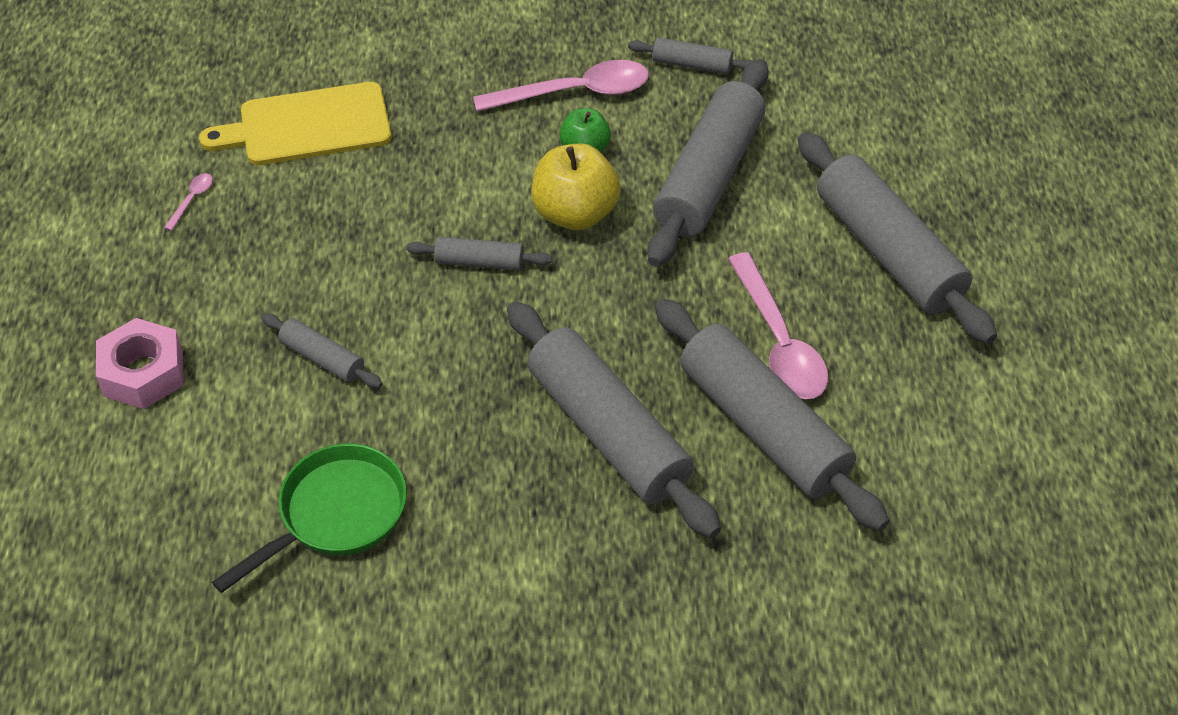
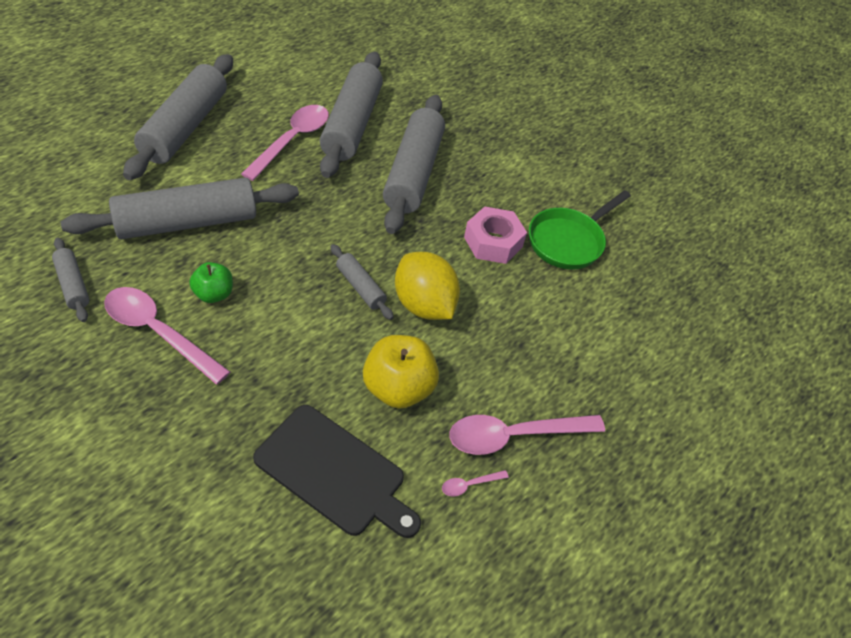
camera: 140 degrees left, 0 degrees up
pink nut [96,318,184,409] -> pink nut moved to [464,206,527,264]
yellow cutting board [199,82,392,165] -> black cutting board [253,405,421,538]
green pan [212,444,407,593] -> green pan turned 45 degrees counterclockwise [529,190,631,269]
grey rolling pin [261,314,382,388] -> none
yellow apple [531,144,621,230] -> yellow apple moved to [363,335,439,409]
none -> yellow lemon [395,252,460,320]
none -> pink spoon [449,415,605,455]

